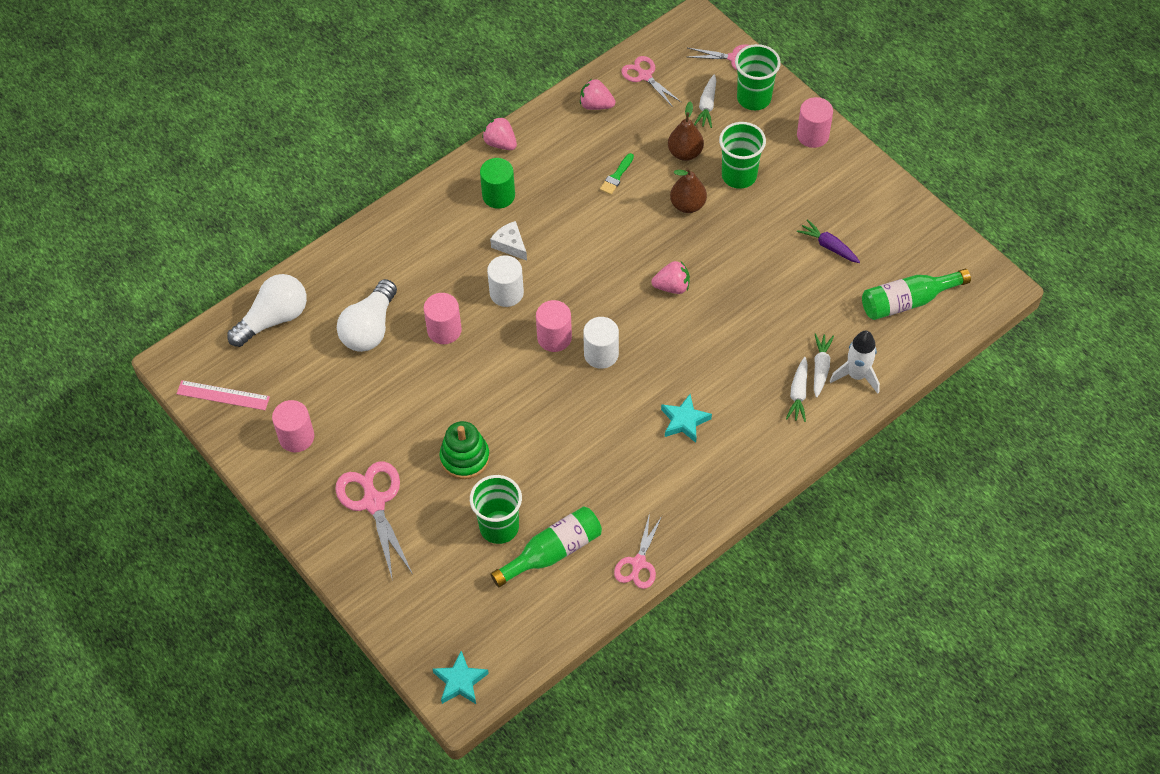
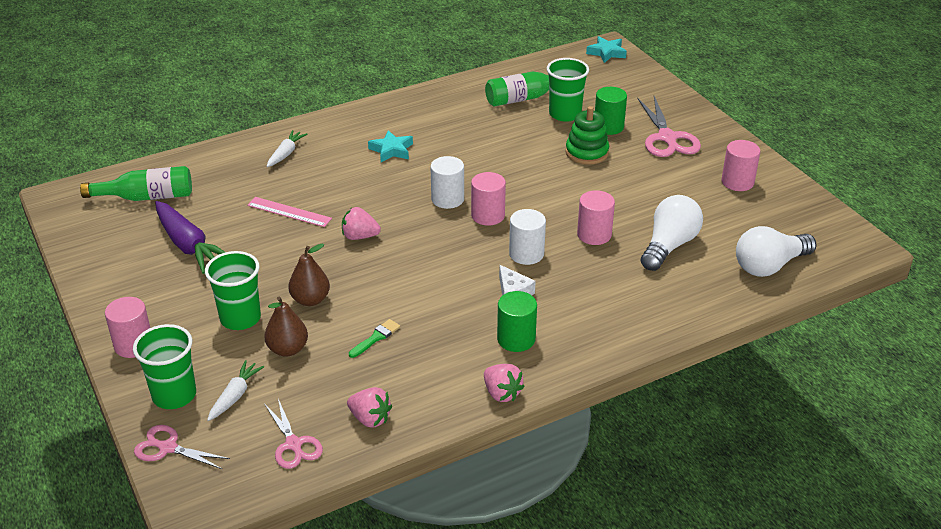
camera: 170 degrees left, 20 degrees down
pink ruler [176,380,270,410] -> pink ruler moved to [247,197,332,227]
pink scissors [614,513,662,589] -> none
purple carrot [797,219,860,263] -> purple carrot [155,201,225,274], size x1.80
white carrot [814,333,834,398] -> none
white rocket [830,331,880,394] -> none
none -> green cylinder [595,87,627,135]

